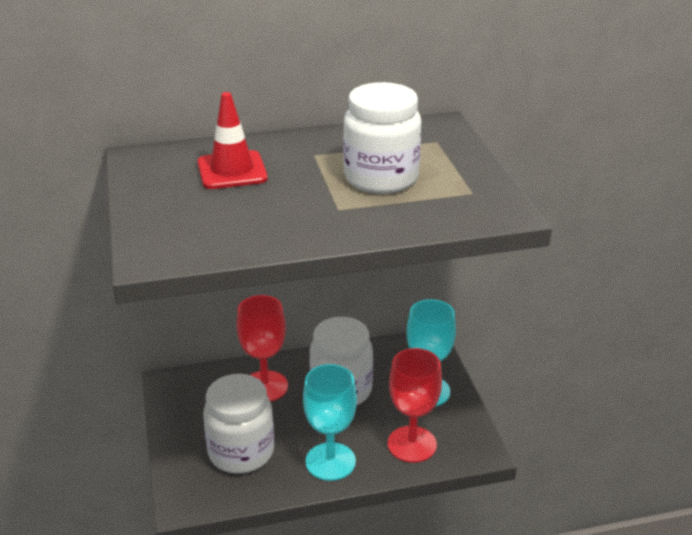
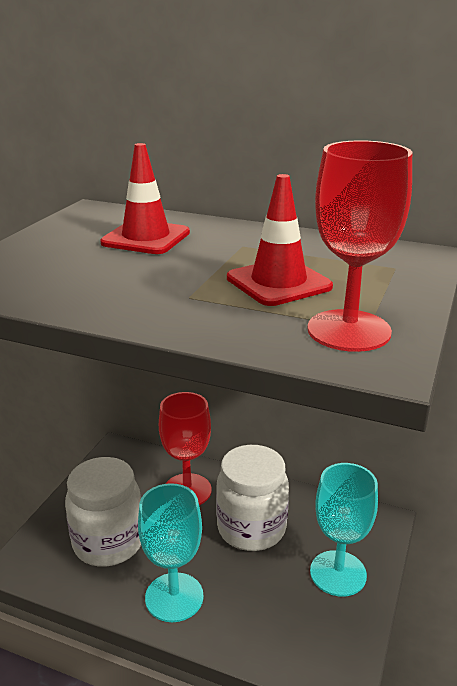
camera: 35 degrees right, 5 degrees down
white jar [343,82,421,194] -> red traffic cone [227,174,333,306]
red goblet [387,348,442,463] -> red goblet moved to [307,140,412,352]

